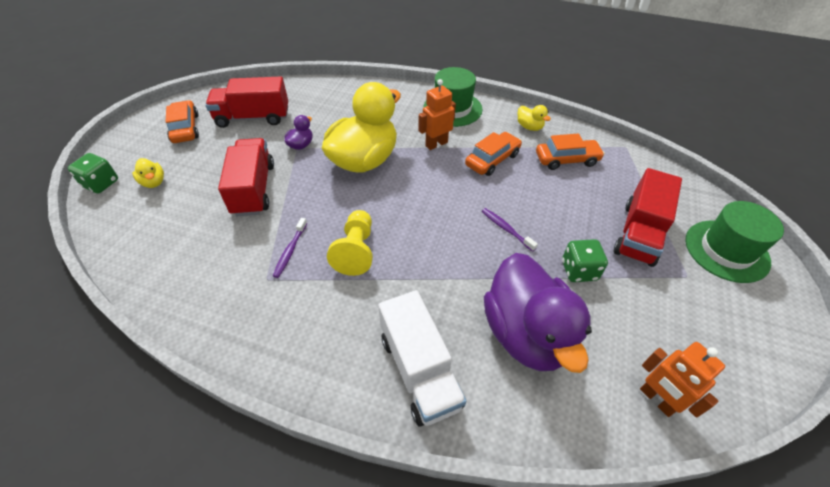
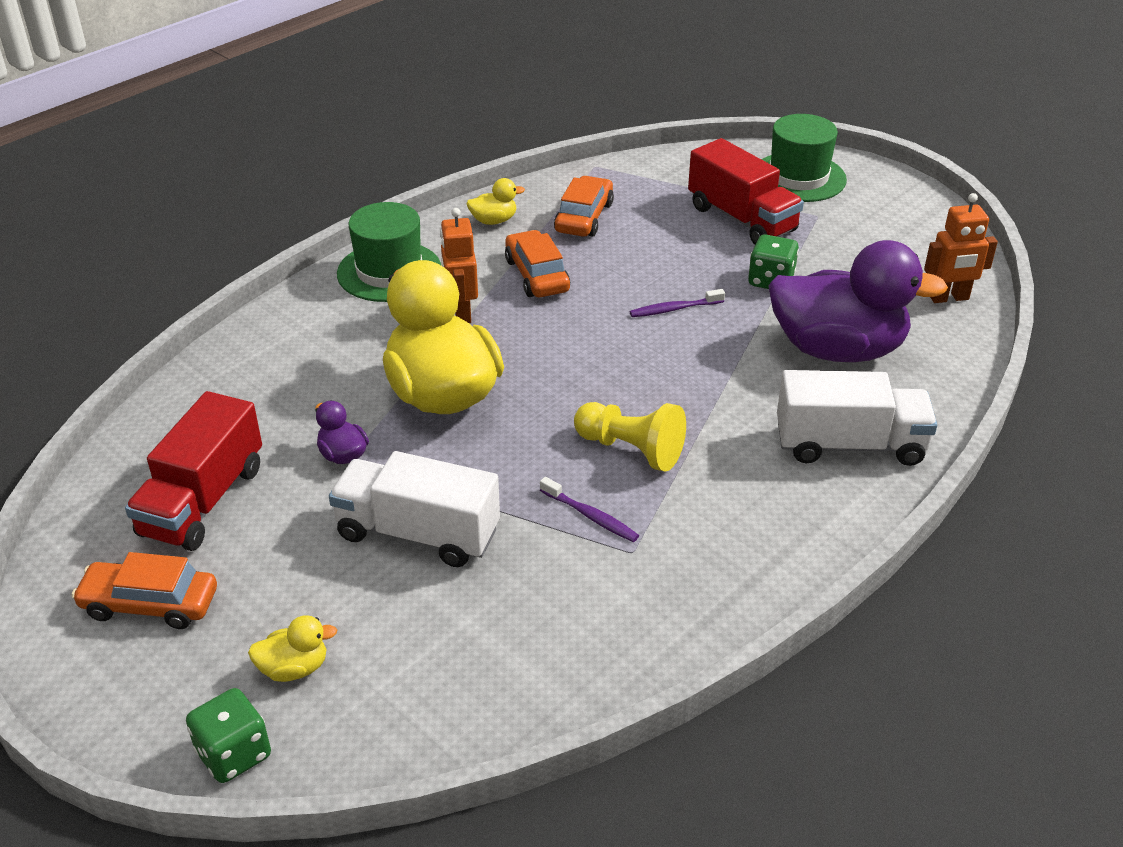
camera: 65 degrees left, 10 degrees down
red truck [218,138,274,216] -> white truck [329,451,500,567]

